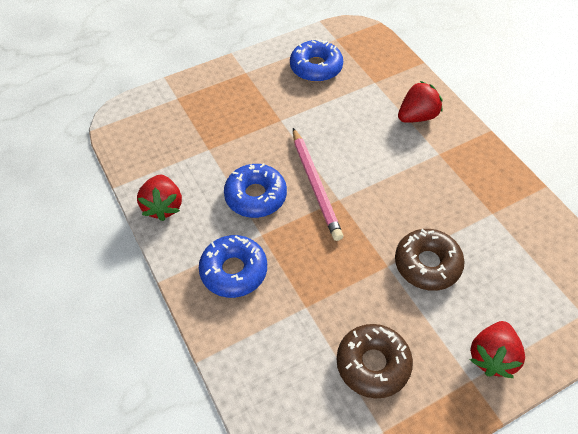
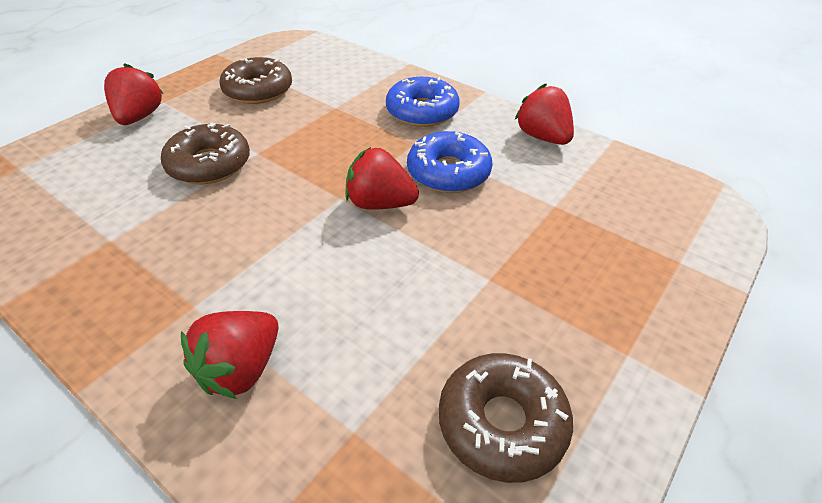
camera: 155 degrees right, 10 degrees down
blue donut [290,39,343,82] -> brown donut [439,353,573,483]
pink pencil [293,128,343,241] -> red strawberry [345,147,419,210]

